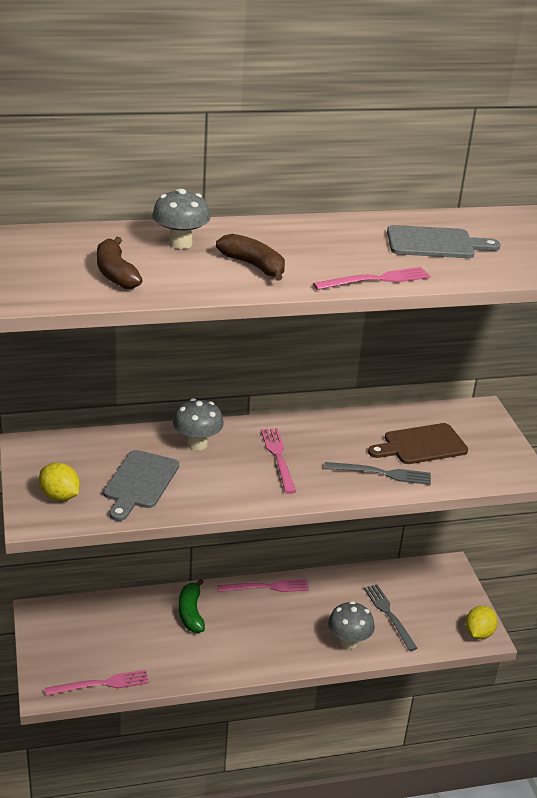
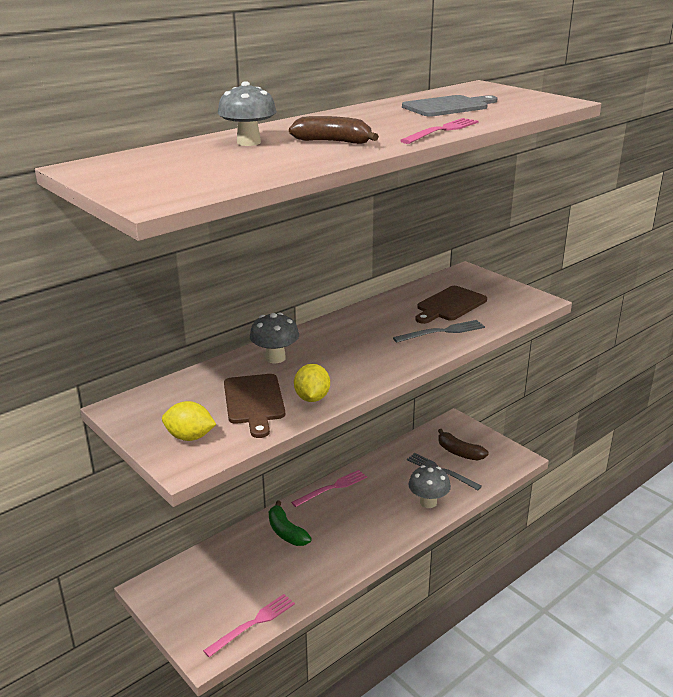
camera: 25 degrees left, 5 degrees down
brown banana [97,237,143,289] -> brown banana moved to [438,429,489,461]
grey cutting board [103,450,179,521] -> brown cutting board [224,374,285,438]
pink fork [261,428,296,494] -> none
yellow lemon [466,606,498,639] -> yellow lemon moved to [294,364,330,402]

